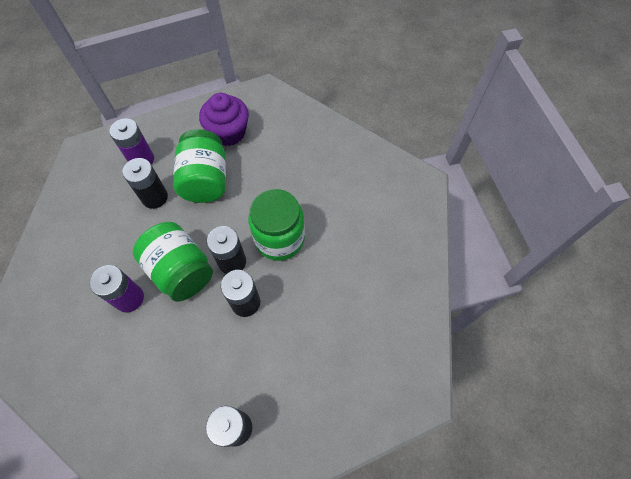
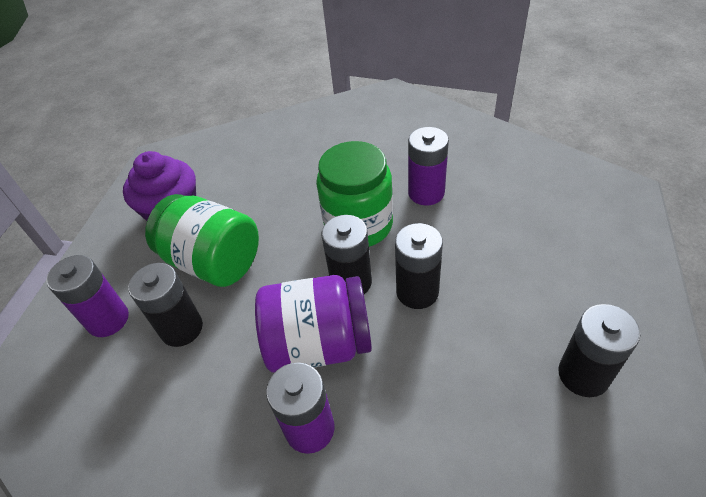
camera: 50 degrees left, 15 degrees down
green jar [133,222,213,302] -> purple jar [255,275,372,373]
none -> purple battery [408,127,449,205]

